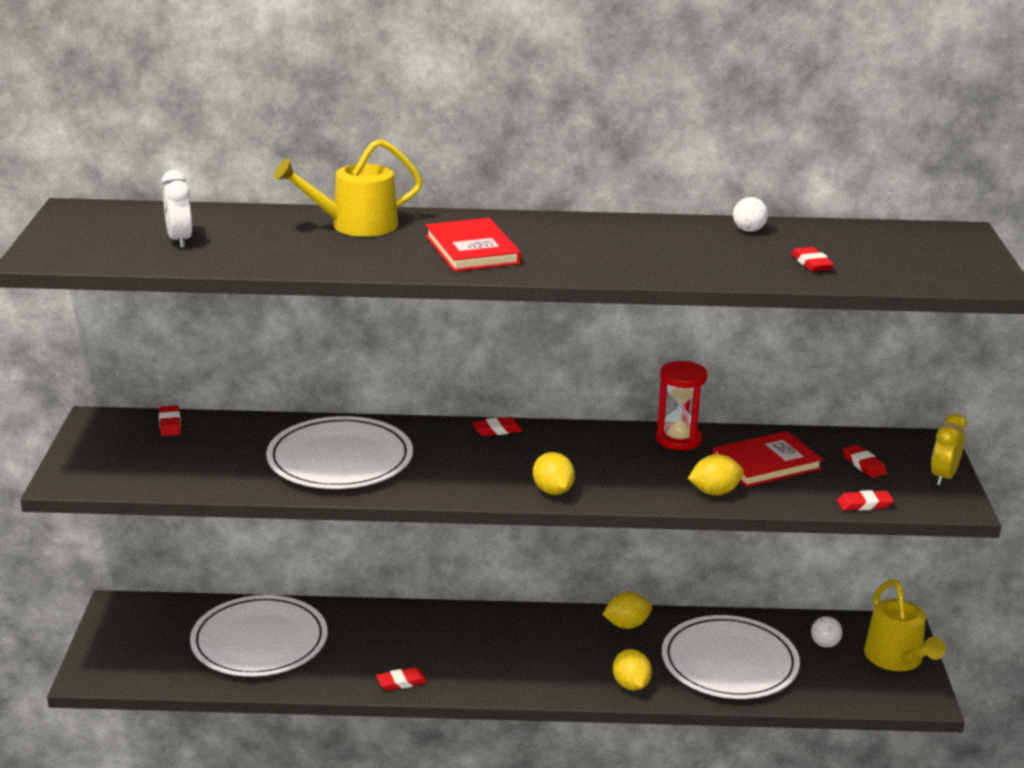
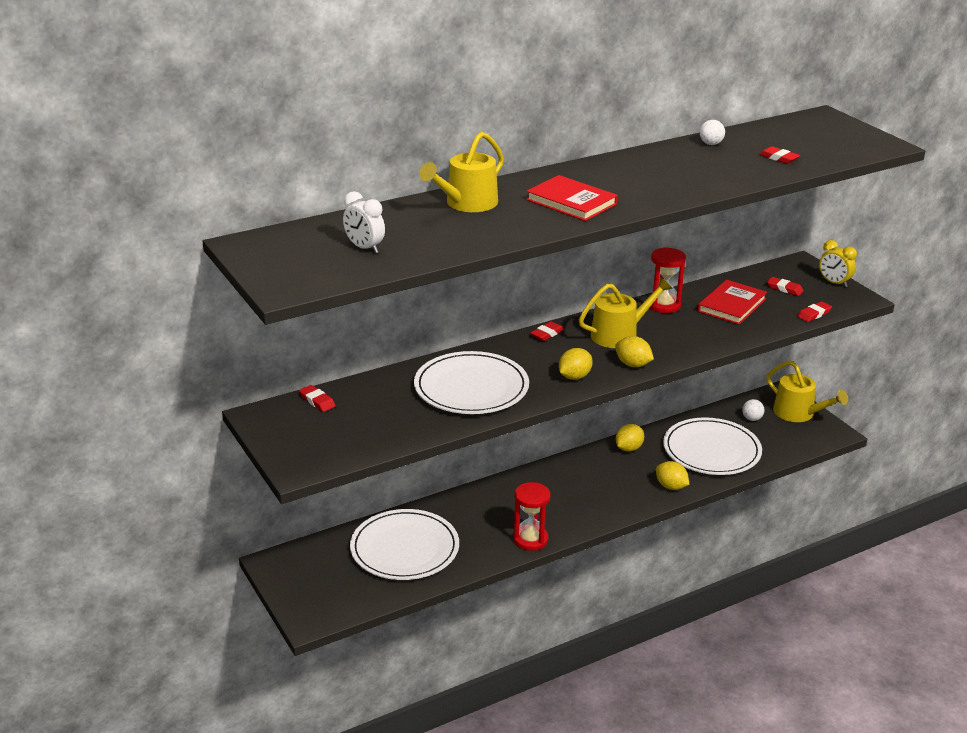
camera: 30 degrees left, 5 degrees up
red eraser [376,667,427,691] -> red hourglass [513,482,551,551]
yellow lemon [688,454,744,495] -> yellow lemon moved to [559,348,593,380]
yellow clock [931,414,967,486] -> yellow clock turned 45 degrees counterclockwise [819,240,857,288]
none -> yellow watering can [579,277,673,348]

